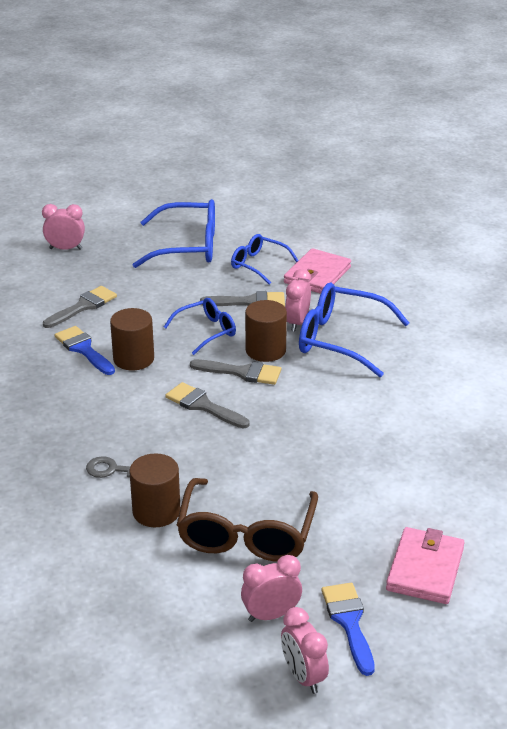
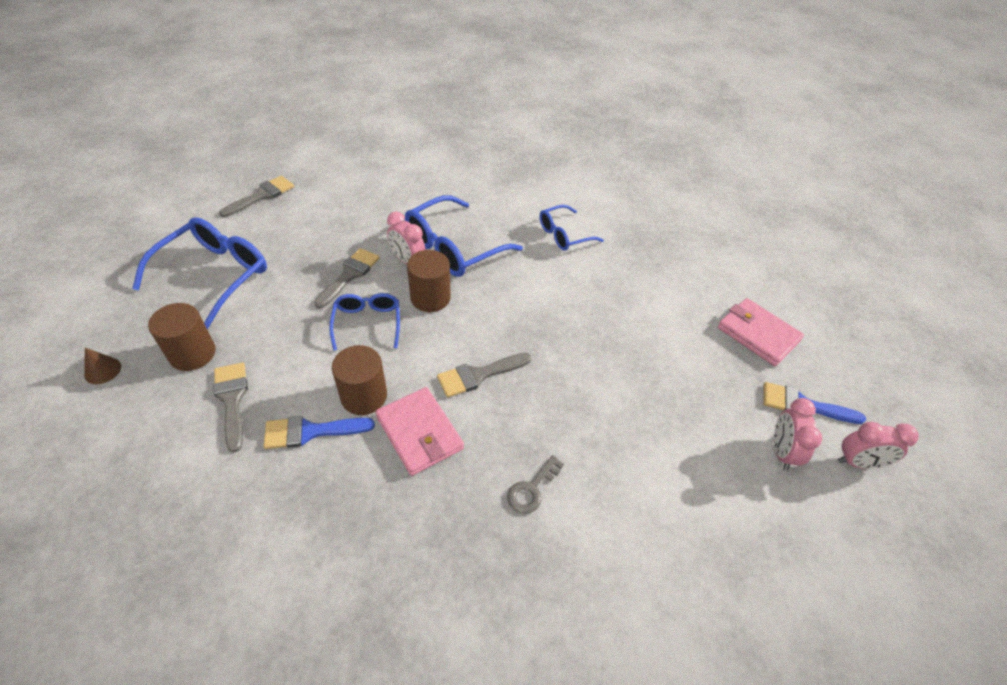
camera: 65 degrees left, 15 degrees up
pink clock [42,204,85,250] -> brown cone [84,348,121,384]
brown cylinder [129,453,180,527] -> brown cylinder moved to [148,303,216,371]
brown glasses [177,478,318,561] -> none
grey brush [190,359,281,385] -> grey brush moved to [219,176,294,217]
blue glasses [231,234,299,285] -> blue glasses moved to [539,205,604,251]
pink wallet [284,248,351,294] -> pink wallet moved to [376,387,464,476]

